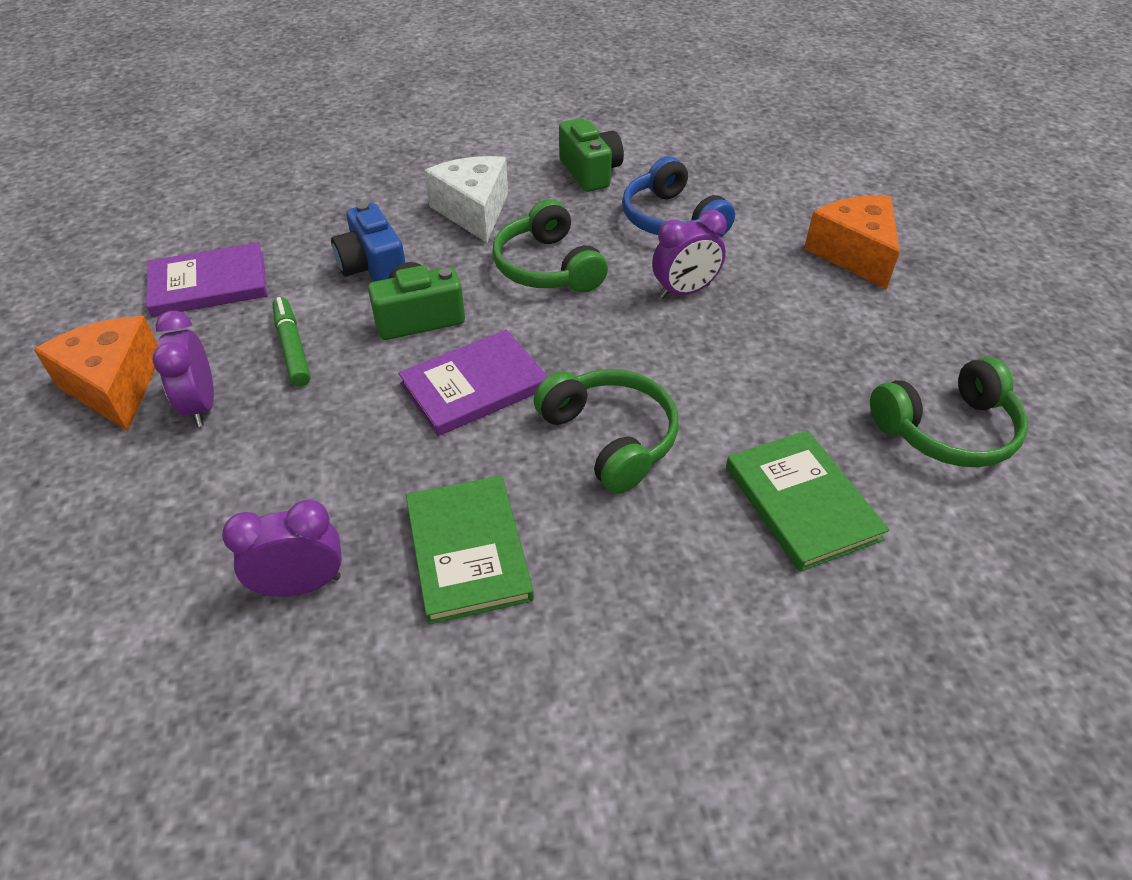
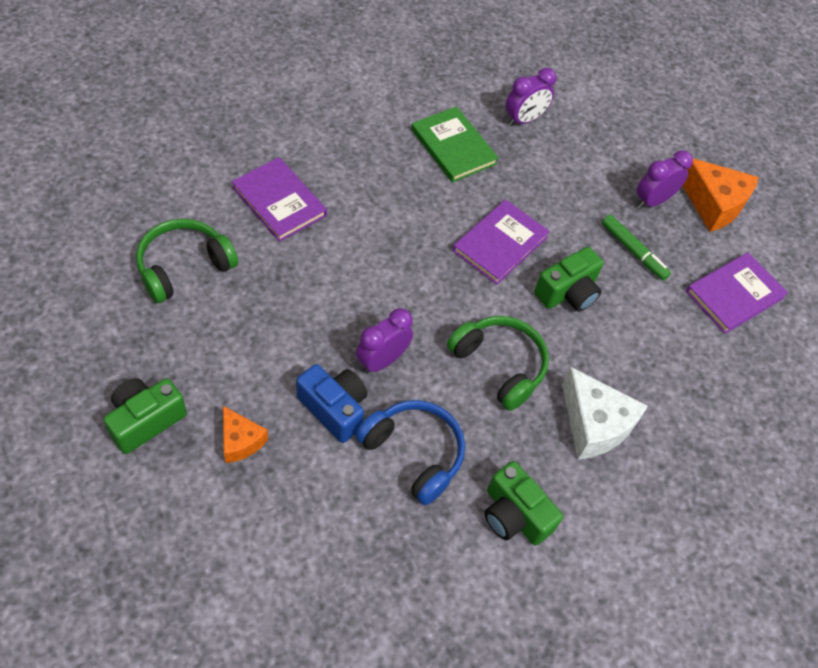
camera: 155 degrees right, 10 degrees up
purple clock [152,311,214,427] -> purple clock turned 90 degrees counterclockwise [637,150,693,209]
blue camera [331,202,405,282] -> blue camera moved to [296,364,368,443]
green headphones [533,369,679,494] -> none
green book [726,430,889,572] -> purple book [232,157,327,242]
orange cheese [804,196,900,289] -> orange cheese [223,406,268,463], size x0.59
none -> green camera [104,378,187,454]

